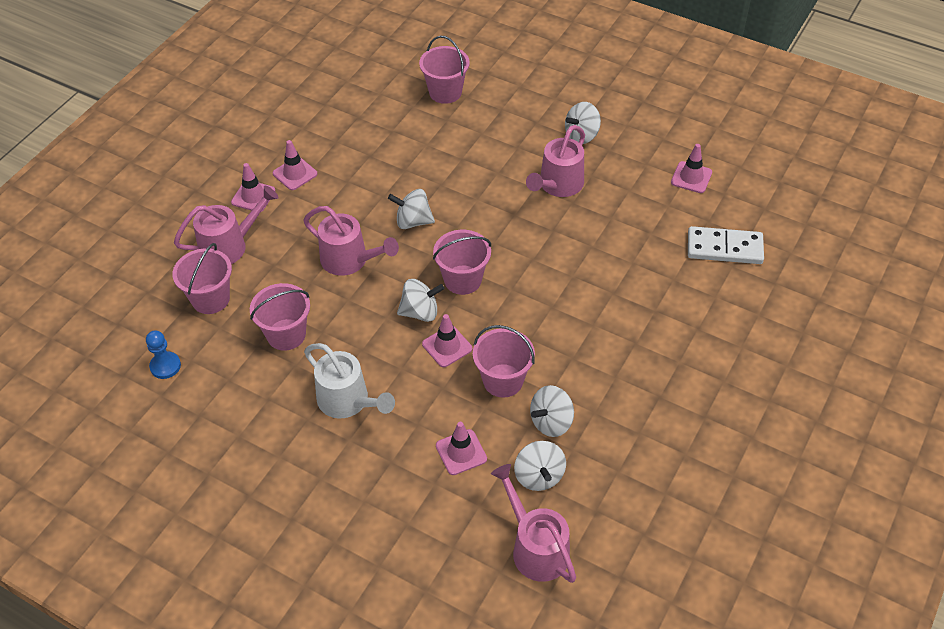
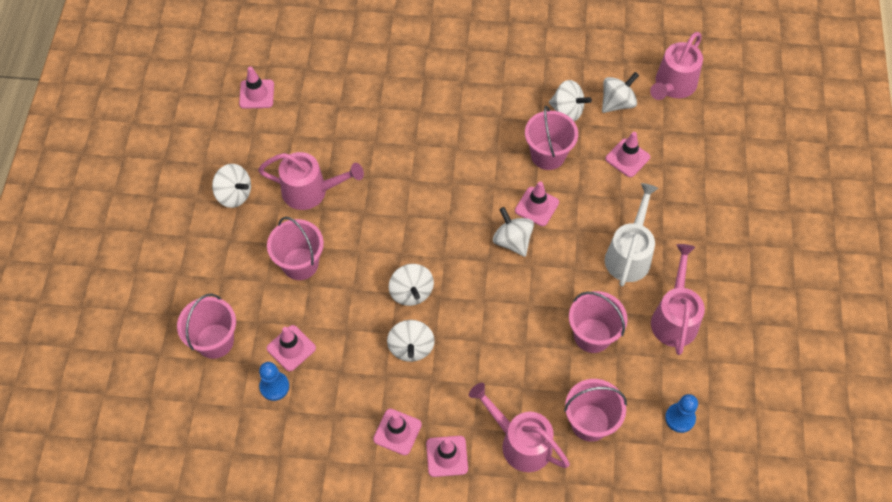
camera: 115 degrees left, 10 degrees up
pink watering can [303,206,399,276] -> pink watering can moved to [651,244,705,355]
pink bucket [433,230,491,295] -> pink bucket moved to [267,217,324,280]
white domino [688,226,764,264] -> none
none -> blue pawn [259,362,289,401]
none -> pink traffic cone [267,325,316,371]
none -> white spinning top [387,320,435,362]

